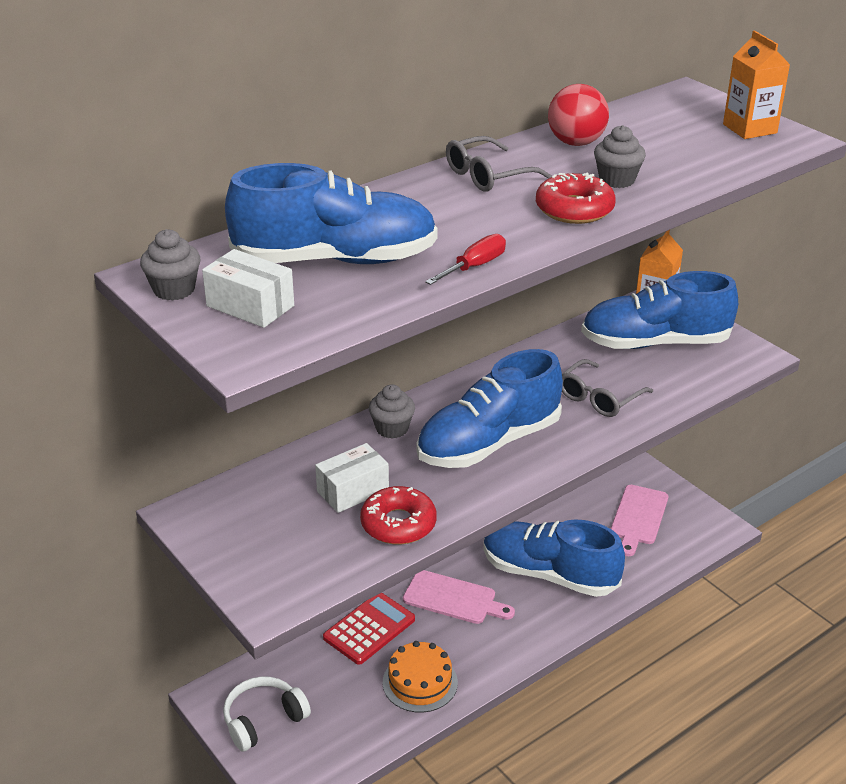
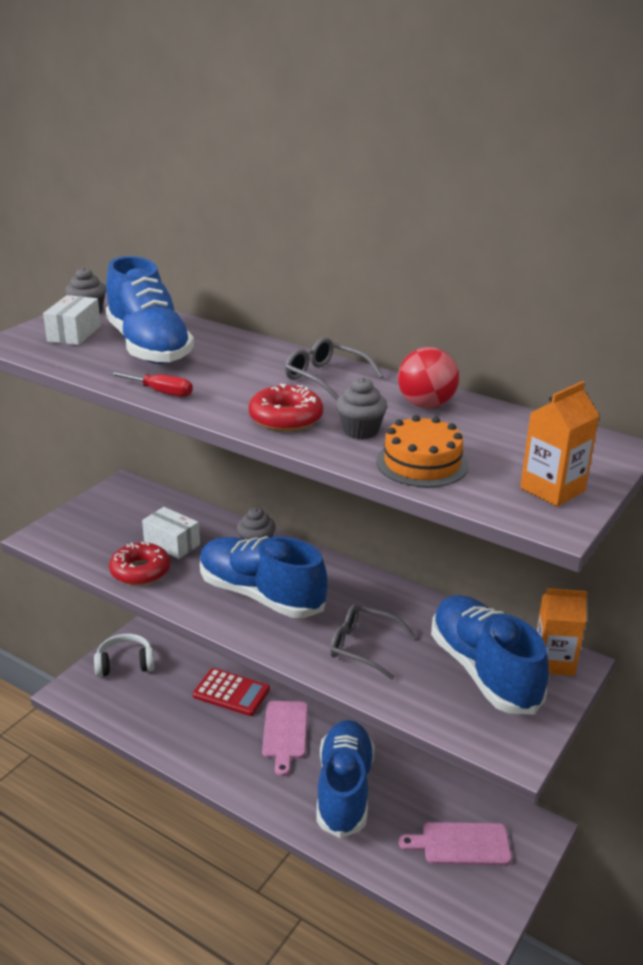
camera: 70 degrees right, 5 degrees down
white headphones [223,676,311,752] -> white headphones turned 45 degrees counterclockwise [94,634,154,677]
orange cake [383,641,458,713] -> orange cake moved to [376,415,469,487]

